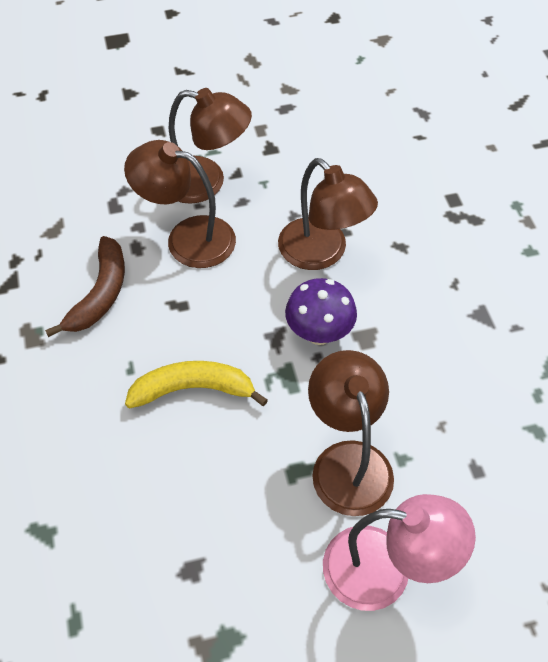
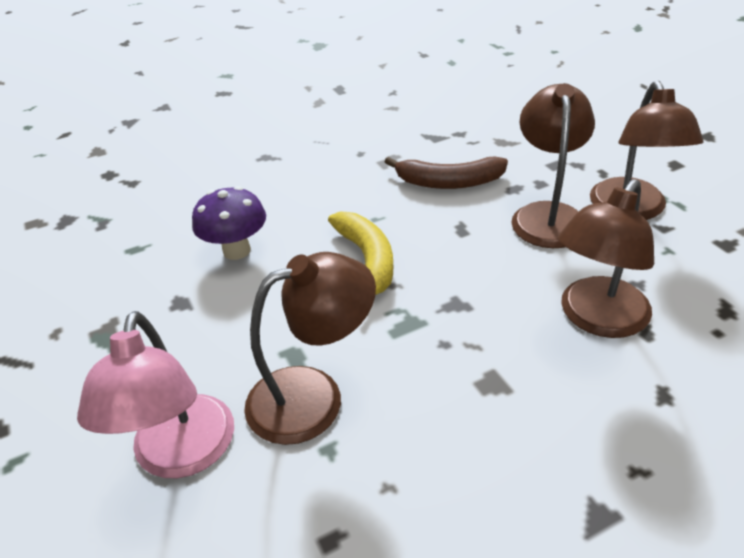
camera: 80 degrees right, 15 degrees down
purple mushroom [285,278,357,345] -> purple mushroom moved to [192,186,266,260]

